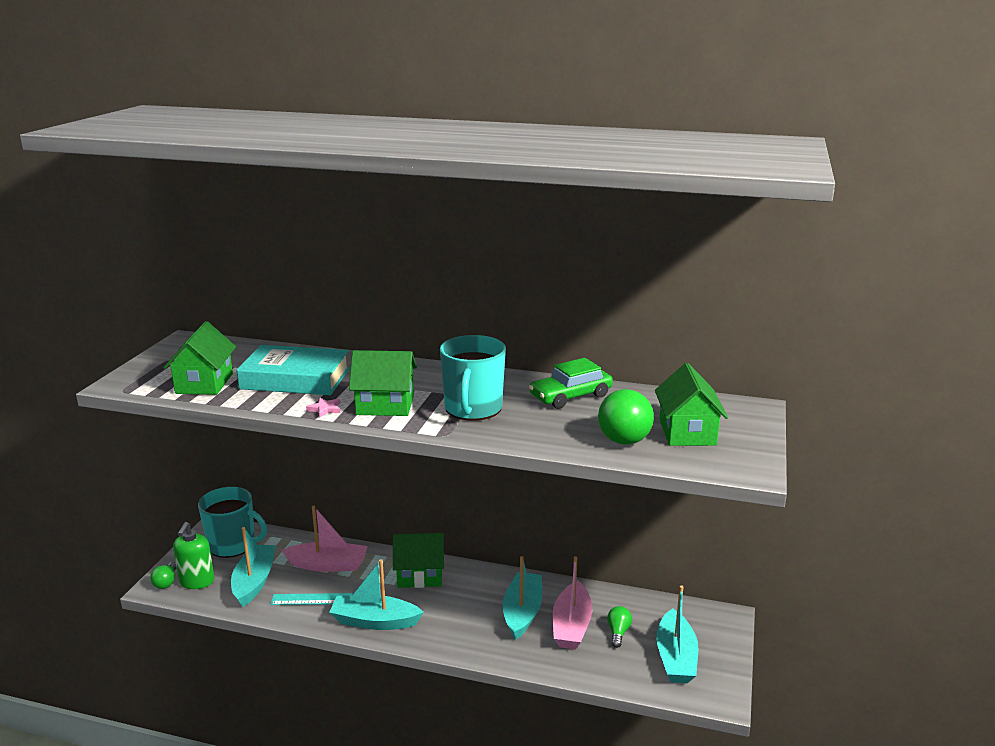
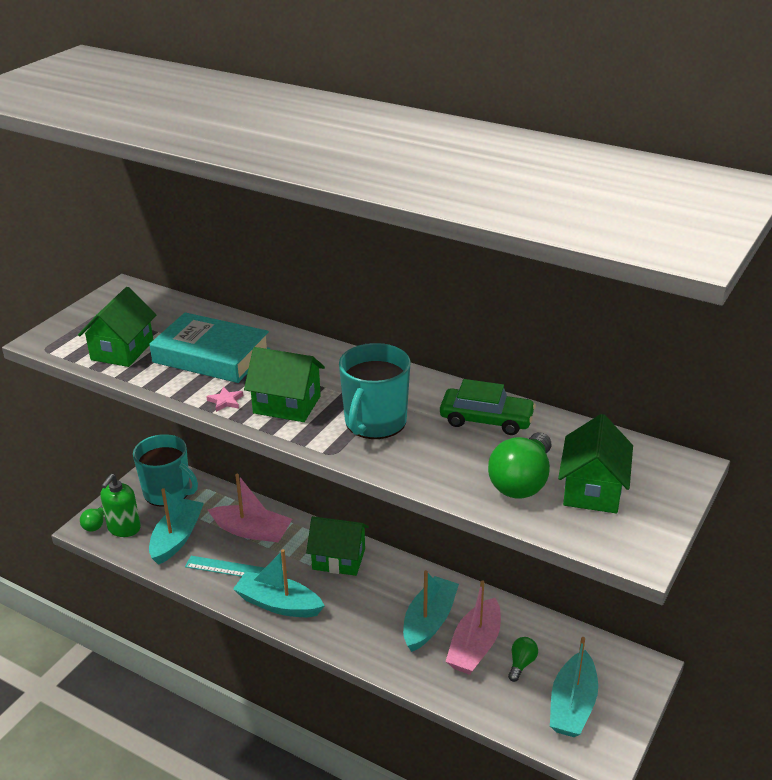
camera: 15 degrees right, 10 degrees up
green car [529,358,613,409] -> green car turned 150 degrees counterclockwise [440,379,536,435]

